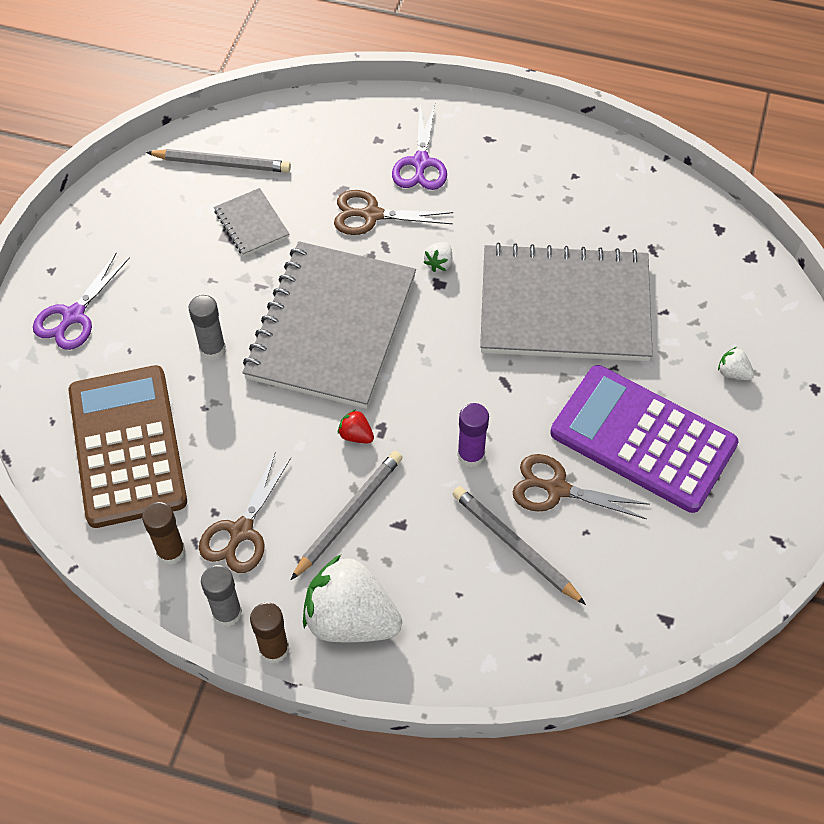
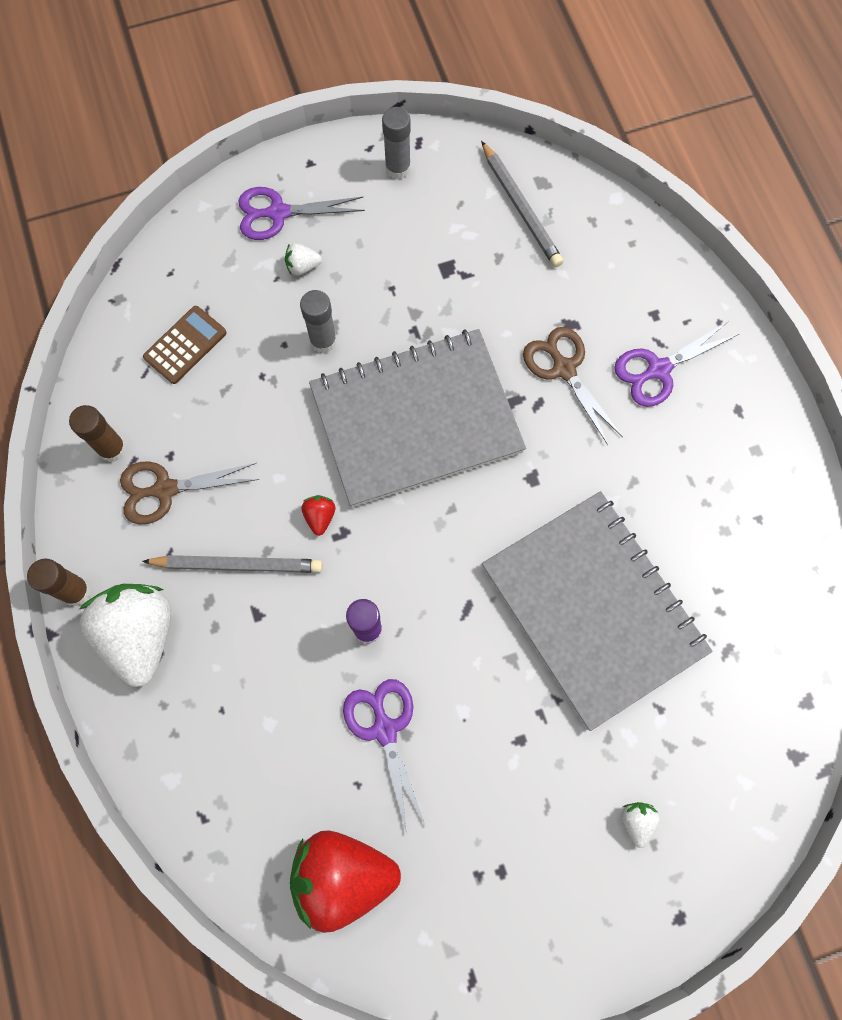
camera: 55 degrees right, 15 degrees up
brown calculator [68,365,187,528] -> brown calculator [143,306,227,384], size x0.46
grey glue stick [201,565,242,627] -> grey glue stick moved to [382,107,411,179]
grey notebook [214,188,289,256] -> none
white strawberry [423,242,452,272] -> white strawberry moved to [285,243,322,276]
grey pencil [453,486,586,605] -> none
brown scissors [513,454,650,519] -> purple scissors [343,679,426,834]
purple calculator [550,365,739,513] -> none
none -> red strawberry [290,831,401,933]

